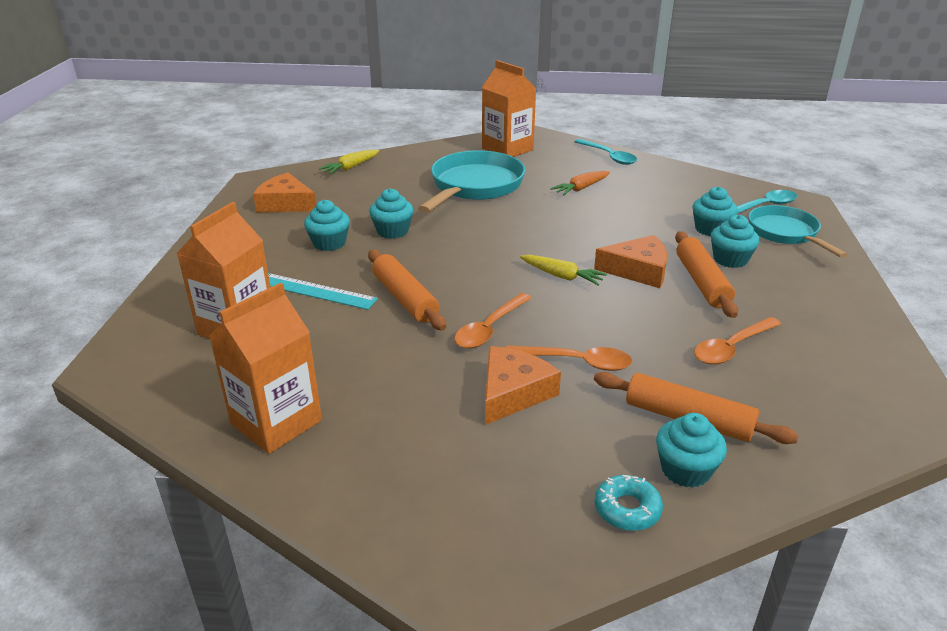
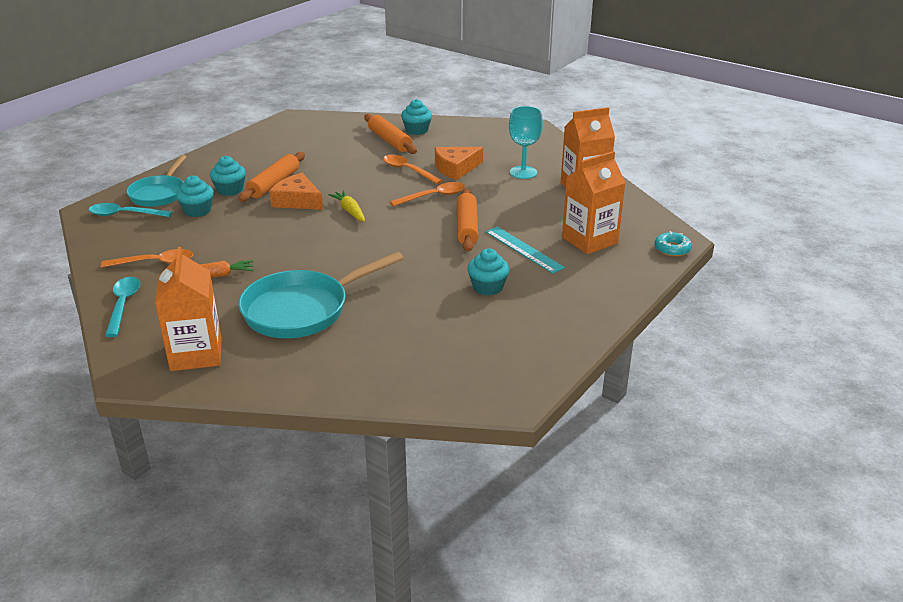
camera: 150 degrees left, 0 degrees up
orange cheese [253,172,316,212] -> none
yellow carrot [319,150,379,174] -> none
turquoise cupcake [369,188,413,239] -> none
turquoise donut [594,475,663,531] -> turquoise donut moved to [654,231,692,256]
orange spoon [694,317,781,365] -> orange spoon moved to [101,249,194,268]
none -> turquoise goblet [509,106,543,179]

